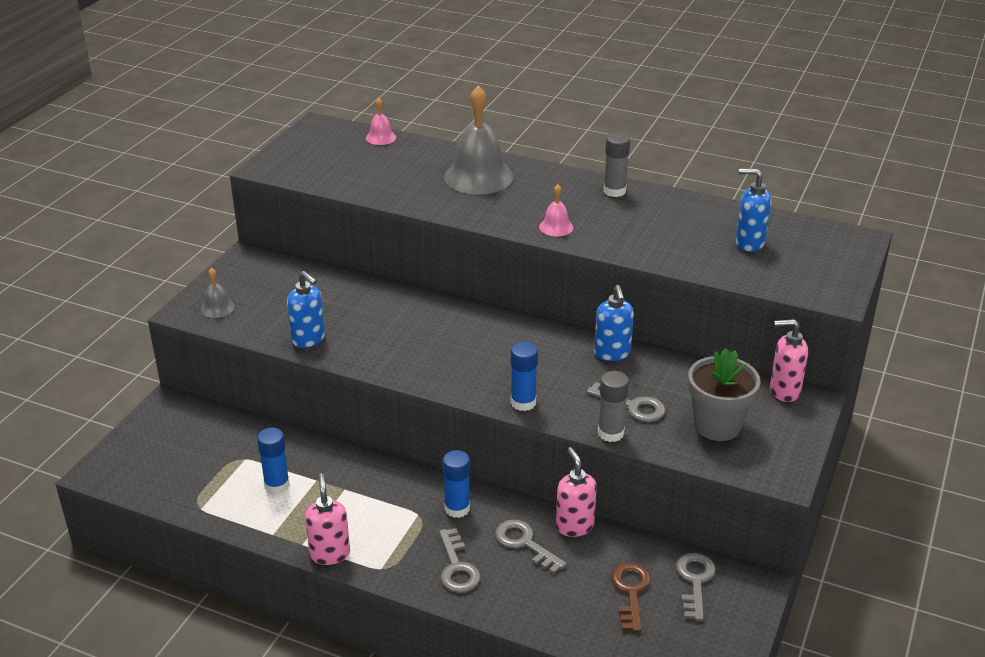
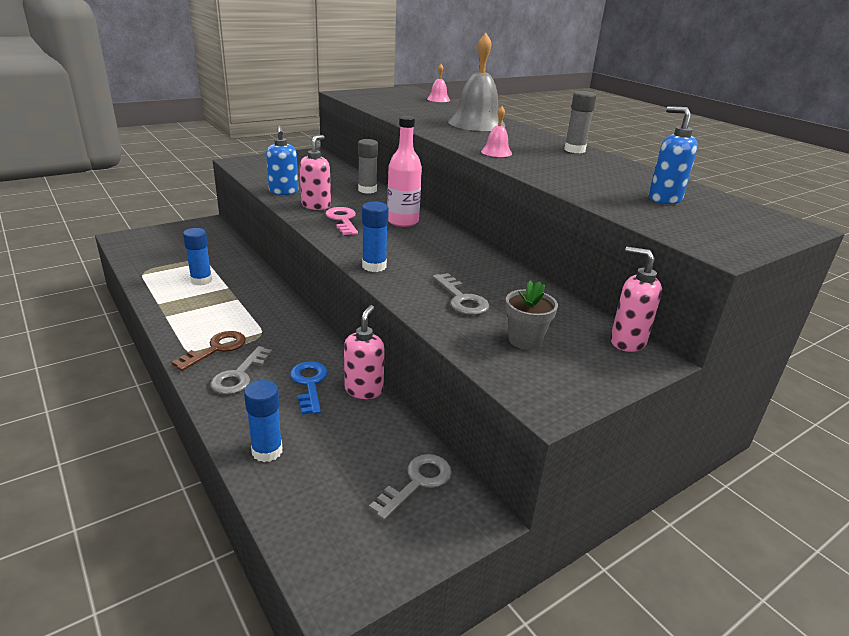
camera: 30 degrees right, 5 degrees down
grey bell [201,268,235,318] -> none
pink soap dispenser [305,473,350,565] -> pink soap dispenser moved to [300,135,331,210]
blue glue stick [443,450,470,518] -> blue glue stick moved to [244,380,282,462]
grey key [495,520,567,574] -> blue key [290,361,328,415]
blue soap dispenser [594,285,634,361] -> none
grey glue stick [598,371,629,442] -> grey glue stick moved to [358,139,378,194]
brown key [611,563,651,632] -> brown key moved to [172,331,246,371]
grey flower pot [688,348,760,441] -> grey flower pot [505,281,558,350], size x0.65
none -> pink key [325,207,358,235]
none -> pink bottle [387,116,422,227]

